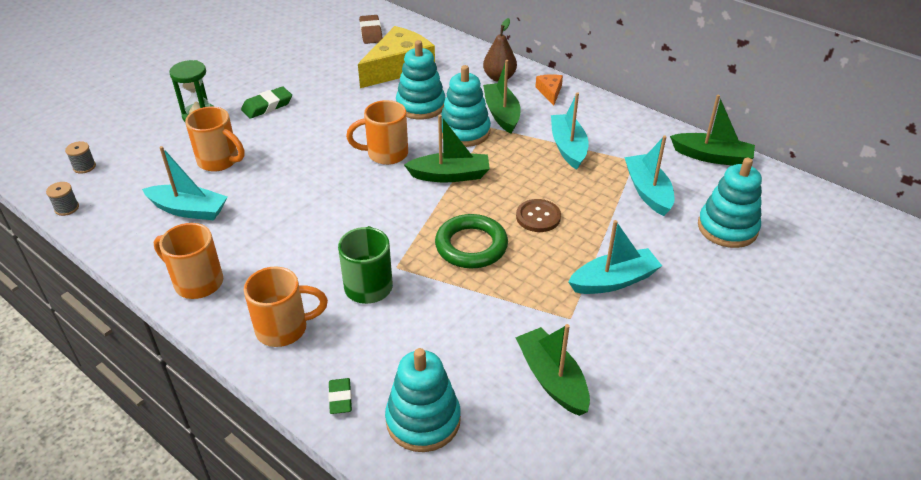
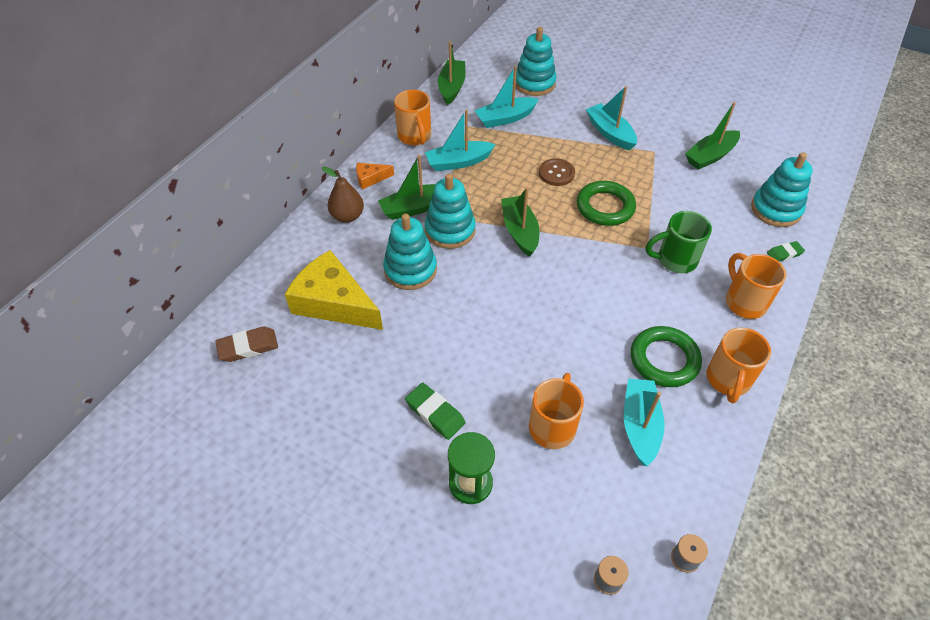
camera: 100 degrees left, 10 degrees up
orange mug [346,100,408,165] -> orange mug moved to [394,90,431,145]
none -> green ring [631,326,702,387]

